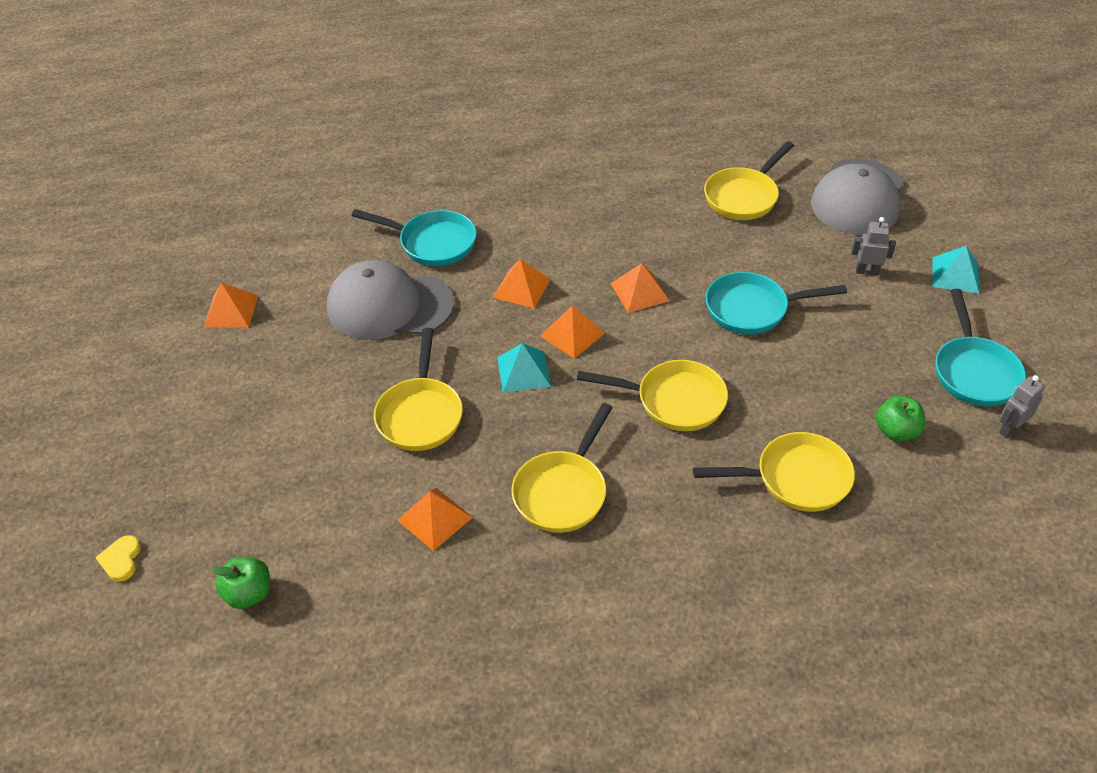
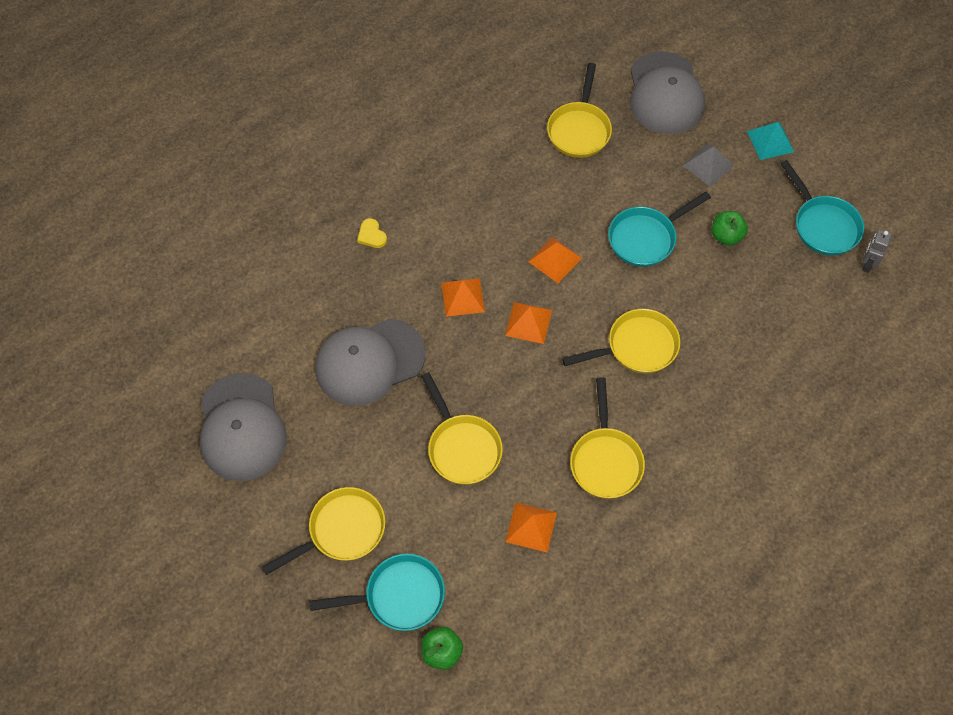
camera: 30 degrees left, 15 degrees up
yellow heart [95,535,141,582] -> yellow heart moved to [357,218,387,248]
orange pyramid [204,282,258,328] -> grey cap [200,373,287,481]
turquoise pan [351,209,477,266] -> turquoise pan moved to [309,554,445,631]
turquoise pyramid [497,343,551,393] -> none
yellow pan [693,432,855,512] -> yellow pan moved to [262,487,385,575]
grey robot [852,217,896,275] -> grey pyramid [682,144,734,187]
green apple [876,395,925,441] -> green apple moved to [712,211,748,246]

